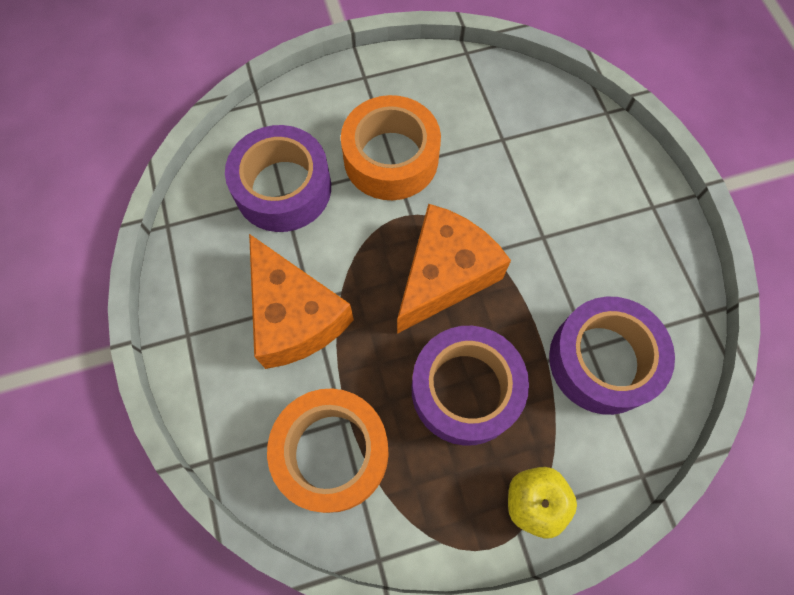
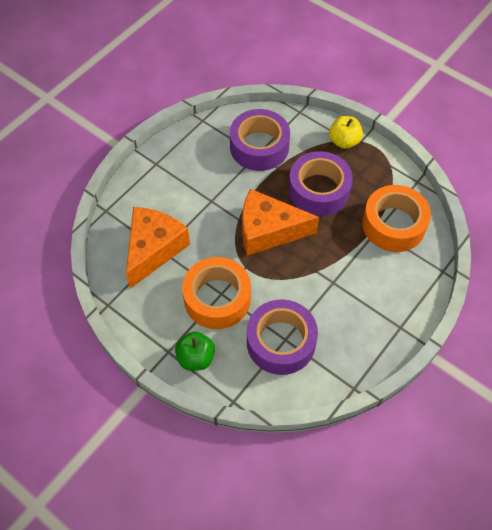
camera: 125 degrees left, 10 degrees down
orange cheese [249,234,354,369] -> orange cheese moved to [126,207,190,289]
none -> green apple [175,331,215,371]

